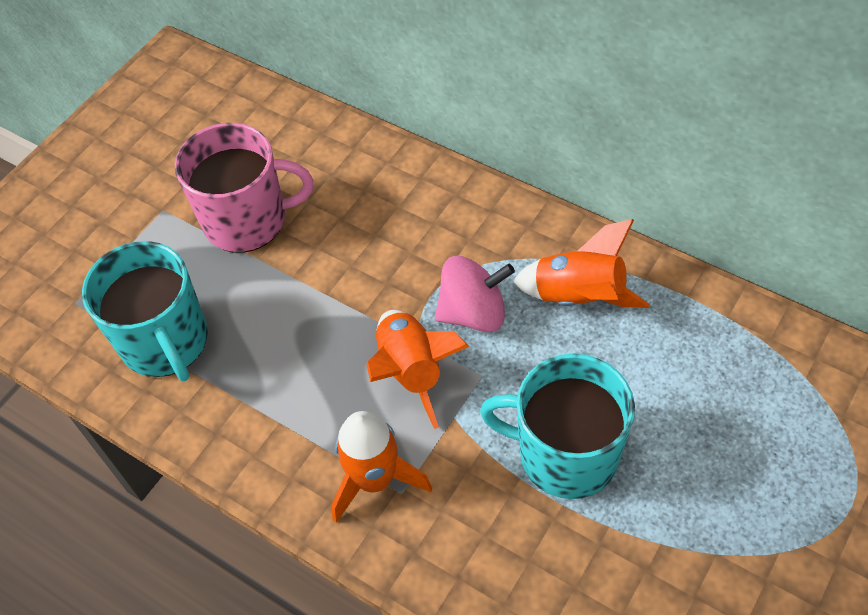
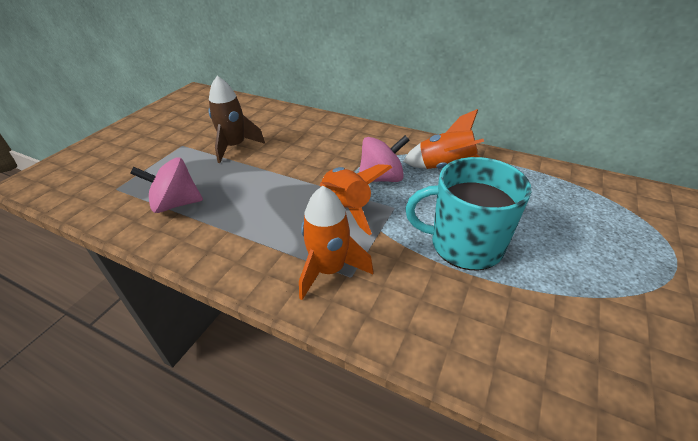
camera: 10 degrees left, 15 degrees down
turquoise mug [82,241,208,381] -> pink spinning top [130,158,203,213]
pink mug [175,123,313,253] -> brown rocket [209,76,265,163]

